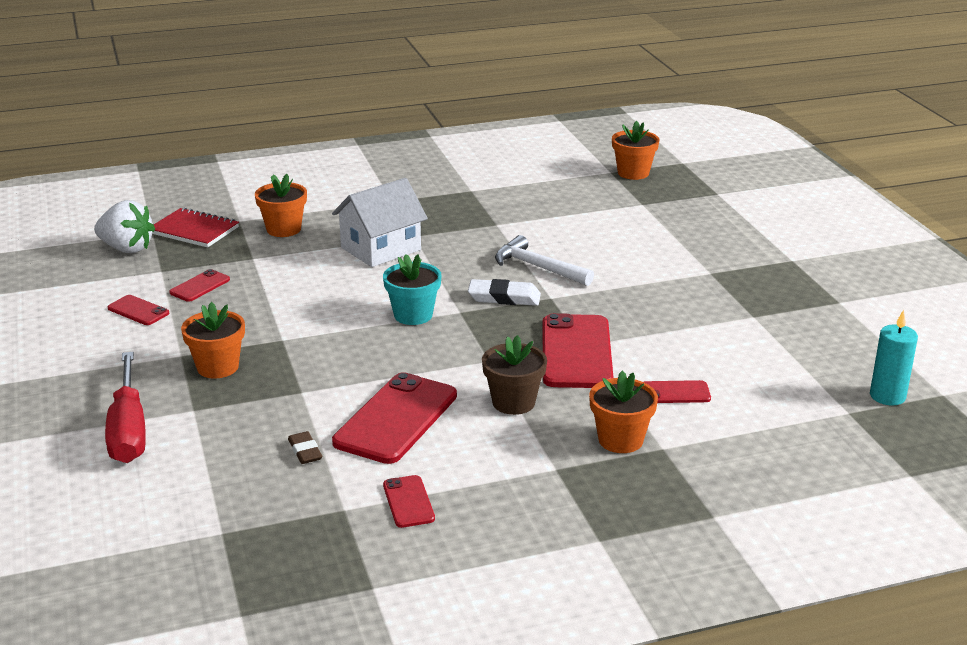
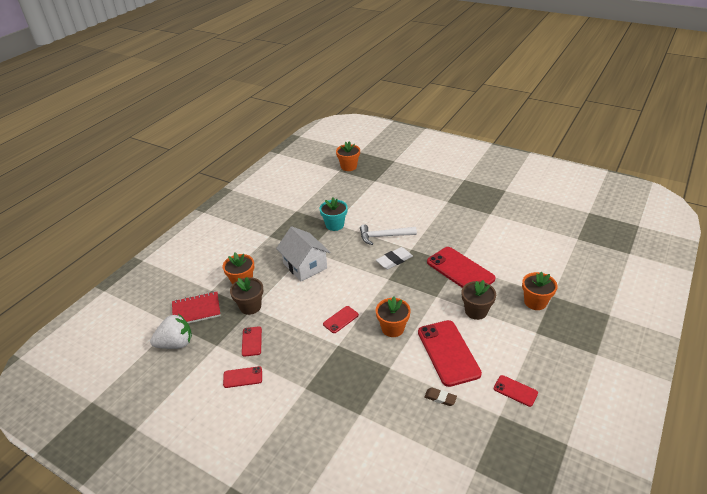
camera: 40 degrees left, 10 degrees up
red screwdriver [105,352,146,463] -> none
orange flower pot [181,302,245,378] -> orange flower pot moved to [376,296,411,337]
white house [332,178,428,267] -> white house turned 45 degrees counterclockwise [276,226,330,282]
turquoise flower pot [383,254,441,325] -> turquoise flower pot moved to [319,197,348,231]
red phone [644,380,711,403] -> red phone moved to [323,306,359,333]
turquoise candle [870,310,918,405] -> none
none -> brown flower pot [230,277,263,315]

